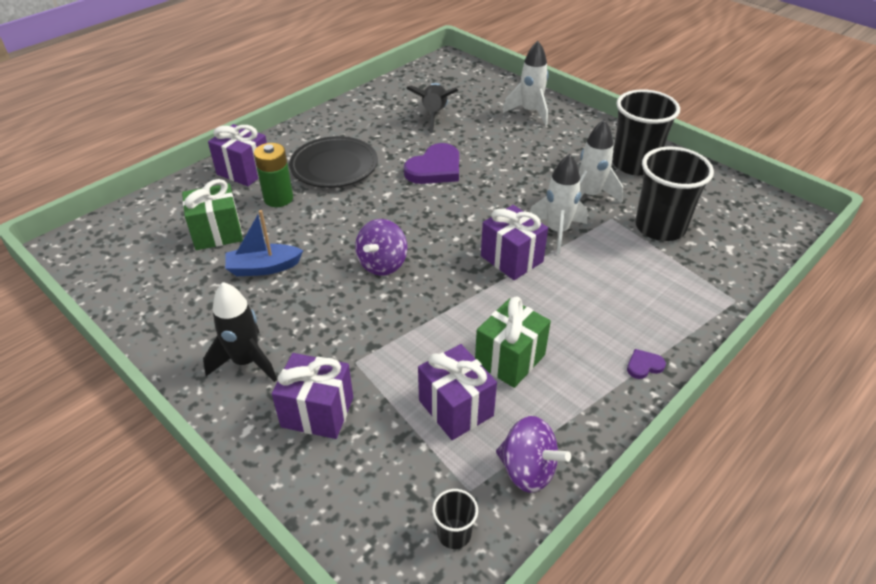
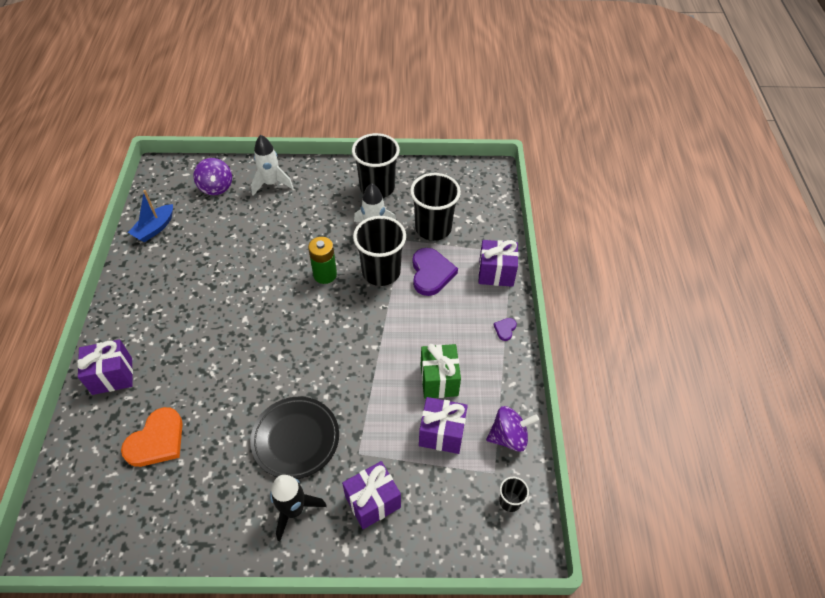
camera: 45 degrees left, 10 degrees up
green gift [182,179,243,250] -> orange heart [121,407,183,467]
blue boat [225,210,303,276] -> blue boat moved to [128,190,173,242]
green battery [254,143,293,207] -> green battery moved to [308,237,337,284]
black plate [289,136,378,188] -> black plate moved to [250,397,339,479]
purple spinning top [355,219,407,276] -> purple spinning top moved to [193,158,232,195]
purple heart [404,143,459,184] -> purple heart moved to [413,248,458,296]
black rocket [406,83,458,133] -> none
purple gift [481,205,548,280] -> purple gift moved to [478,240,518,287]
white rocket [530,154,588,254] -> black cup [353,216,406,286]

